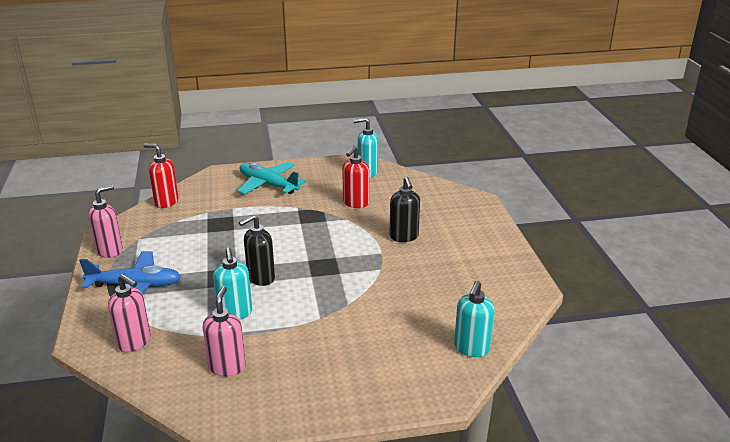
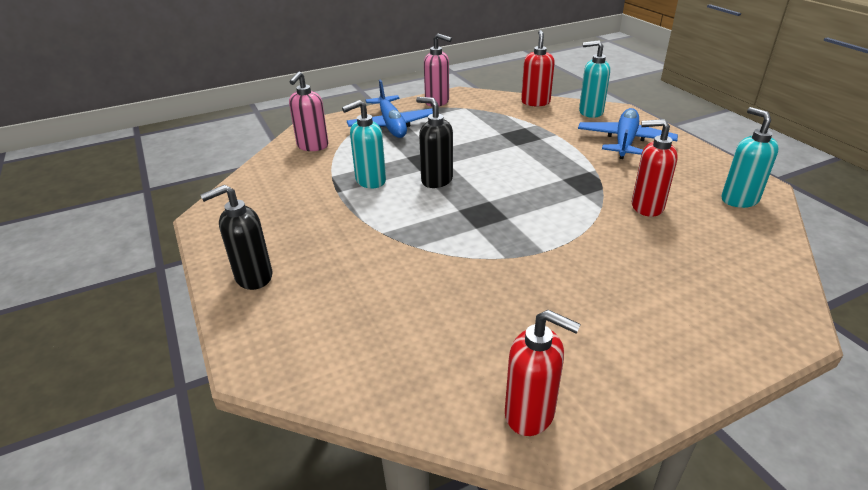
camera: 75 degrees right, 5 degrees up
pink soap dispenser [203,286,246,376] -> none
turquoise plane [237,162,306,194] -> blue plane [578,108,678,159]
black soap dispenser [389,177,420,242] -> black soap dispenser moved to [200,185,272,290]
turquoise soap dispenser [454,281,495,357] -> turquoise soap dispenser moved to [579,40,610,118]
none -> red soap dispenser [505,310,581,436]

